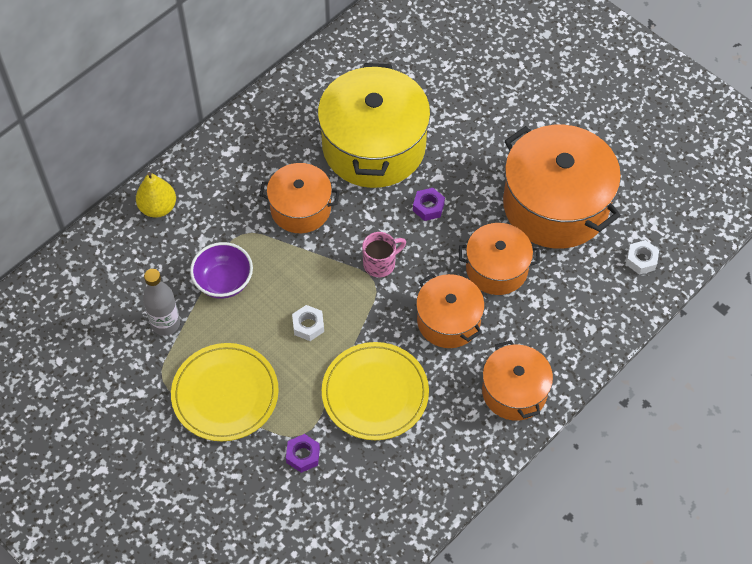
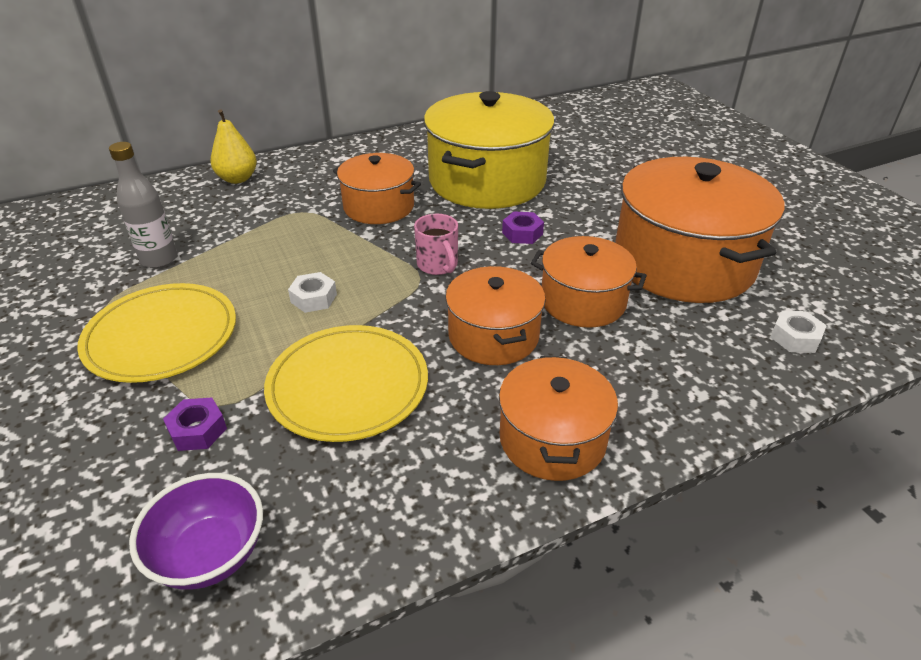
camera: 20 degrees right, 20 degrees down
purple bowl [190,242,253,299] -> purple bowl moved to [129,473,263,590]
pink mug [362,232,406,277] -> pink mug turned 75 degrees clockwise [414,214,458,275]

